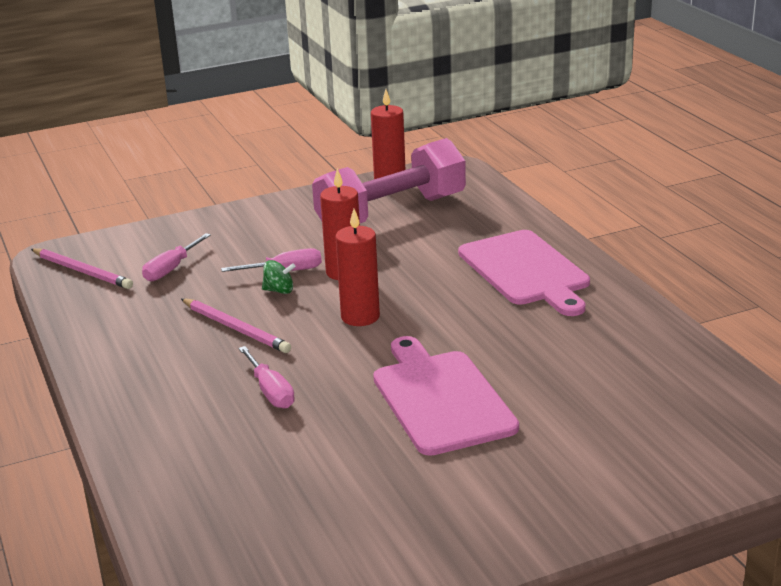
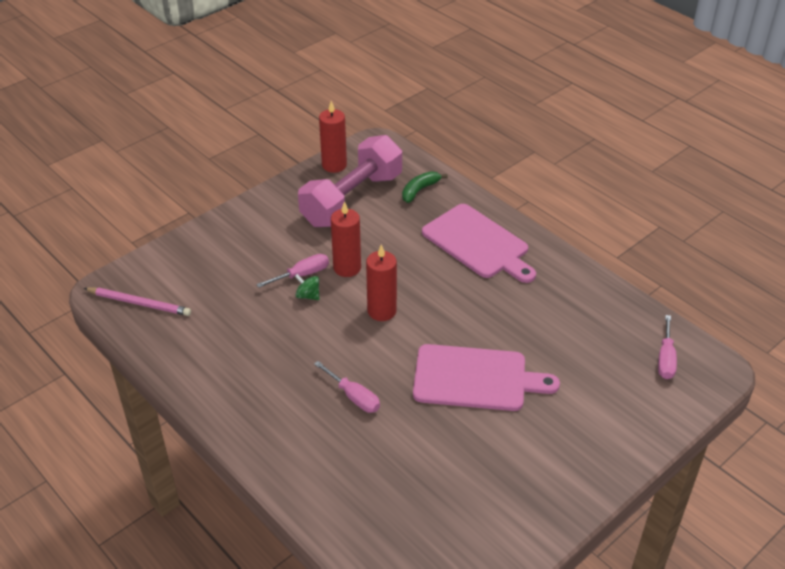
camera: 20 degrees left, 15 degrees up
pink screwdriver [142,233,211,282] -> pink screwdriver moved to [658,315,677,379]
pink pencil [181,298,291,353] -> none
green spinning top [262,260,296,294] -> green spinning top turned 135 degrees counterclockwise [295,274,319,300]
pink cutting board [373,336,519,456] -> pink cutting board turned 135 degrees clockwise [413,344,560,411]
none -> green banana [402,171,448,203]

